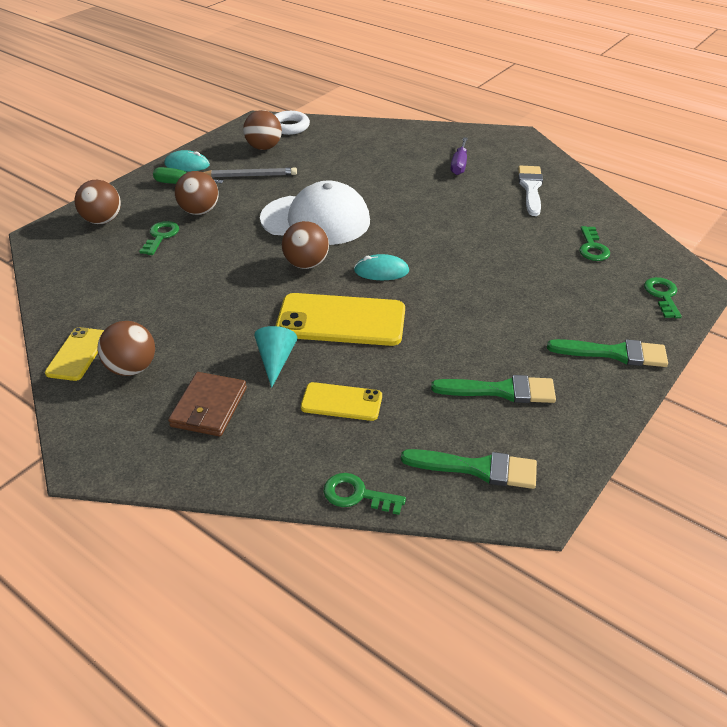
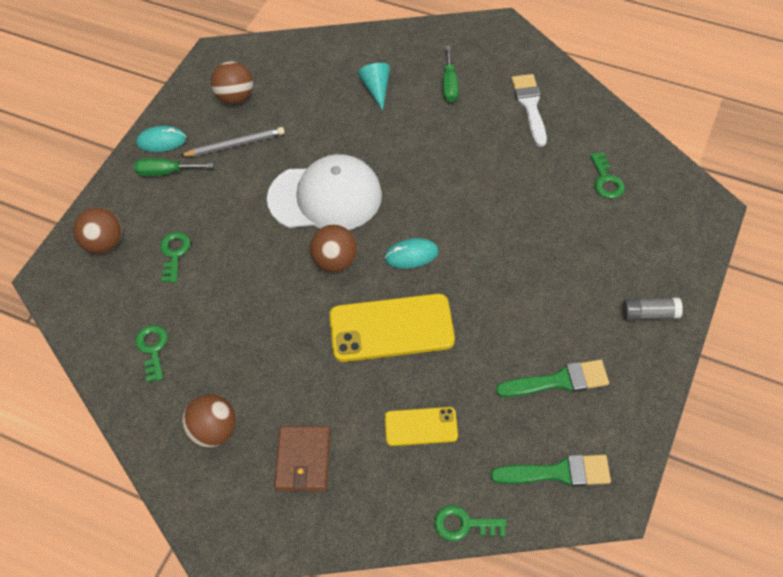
camera: 10 degrees left, 15 degrees up
yellow phone [45,327,104,381] -> none
brown ball [175,171,219,215] -> none
turquoise cone [254,326,297,388] -> turquoise cone moved to [358,63,390,111]
white ring [275,111,310,135] -> none
purple screwdriver [450,137,468,175] -> green screwdriver [443,45,459,102]
green brush [547,339,668,367] -> grey glue stick [622,297,683,321]
green key [644,277,682,318] -> green key moved to [135,325,168,382]

